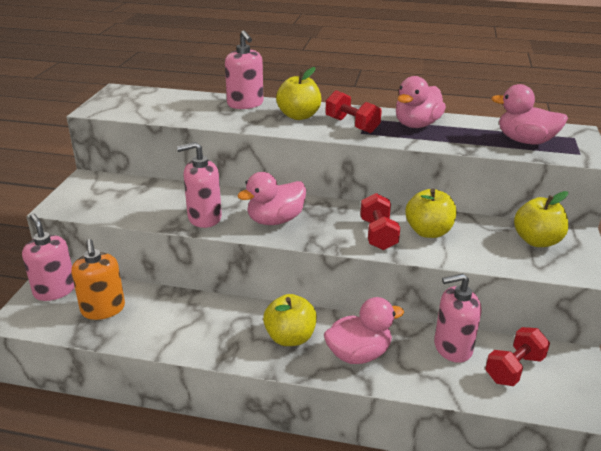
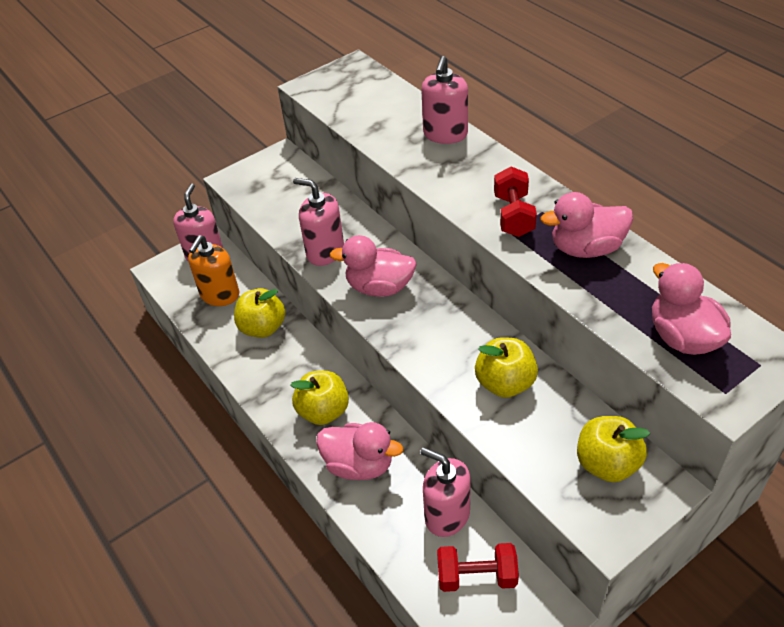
camera: 45 degrees right, 15 degrees up
yellow apple [276,67,321,120] -> yellow apple moved to [234,288,285,338]
red dumbbell [360,193,400,250] -> none

